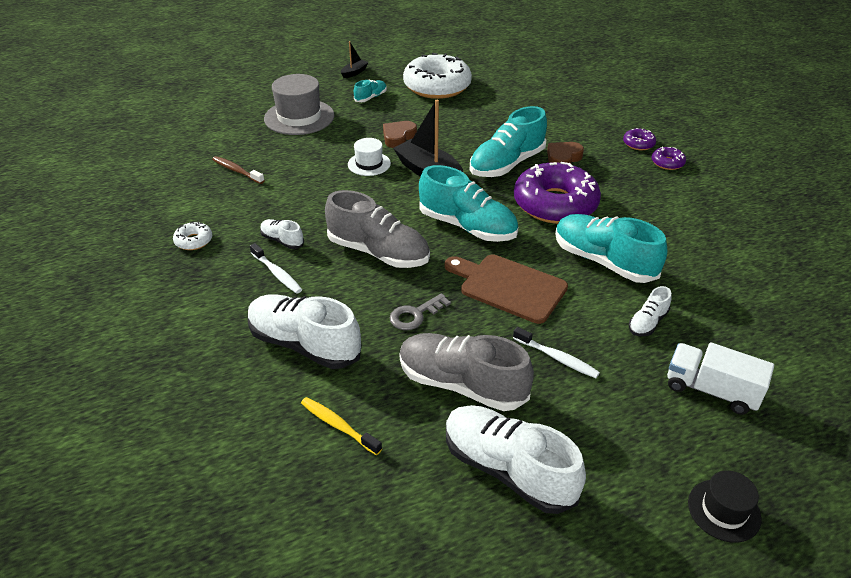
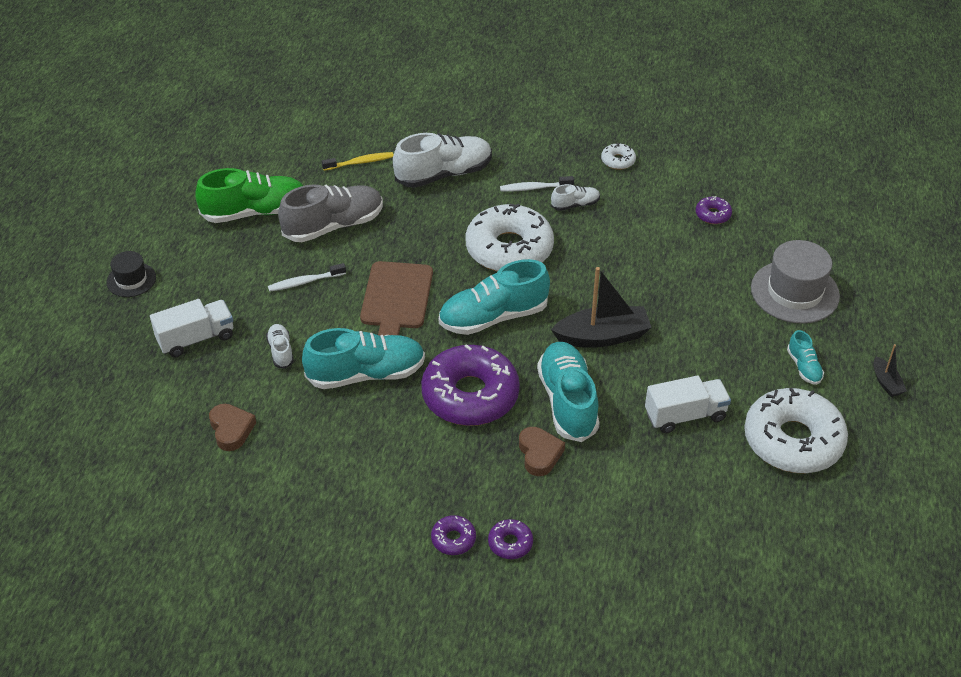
camera: 125 degrees right, 5 degrees up
brown toothbrush [212,156,265,184] -> purple donut [696,196,732,224]
grey shoe [325,190,430,268] -> white donut [465,204,554,271]
white hat [348,138,391,176] -> none
brown heart [383,121,417,148] -> brown heart moved to [209,404,256,451]
grey key [390,293,451,330] -> none
brown cutting board [445,255,568,324] -> brown cutting board turned 120 degrees clockwise [360,261,433,336]
white shoe [446,405,586,514] -> green shoe [195,168,303,223]
none -> white truck [645,375,731,433]

